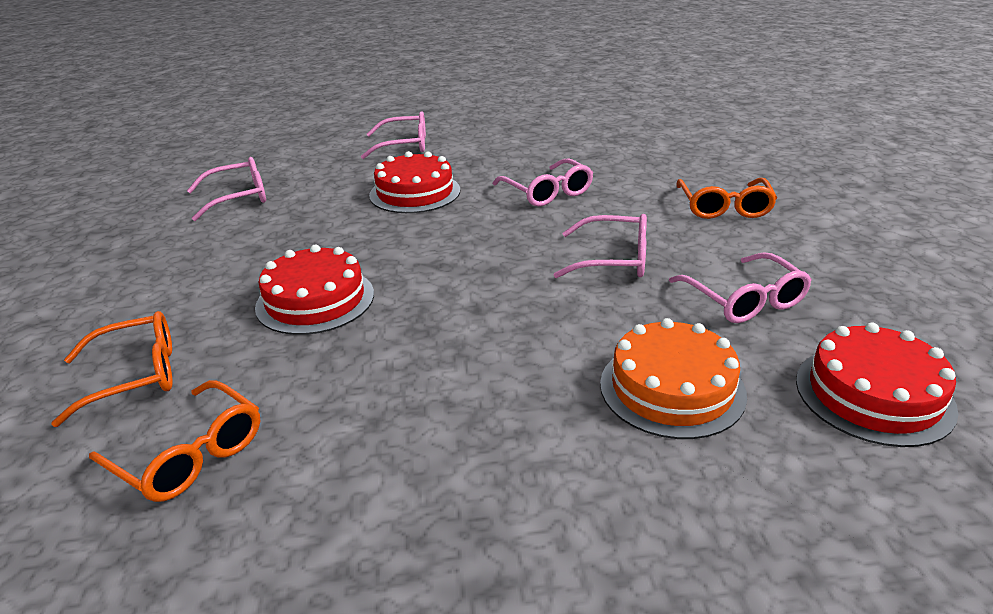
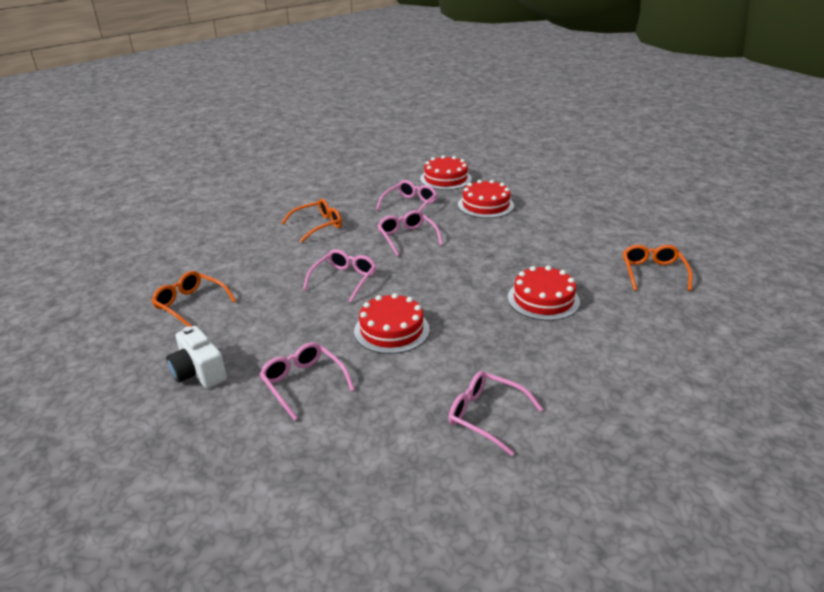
camera: 125 degrees left, 0 degrees up
orange glasses [51,311,173,427] -> orange glasses moved to [151,271,236,327]
orange cake [600,318,747,439] -> red cake [458,180,514,218]
none -> white camera [166,326,227,388]

